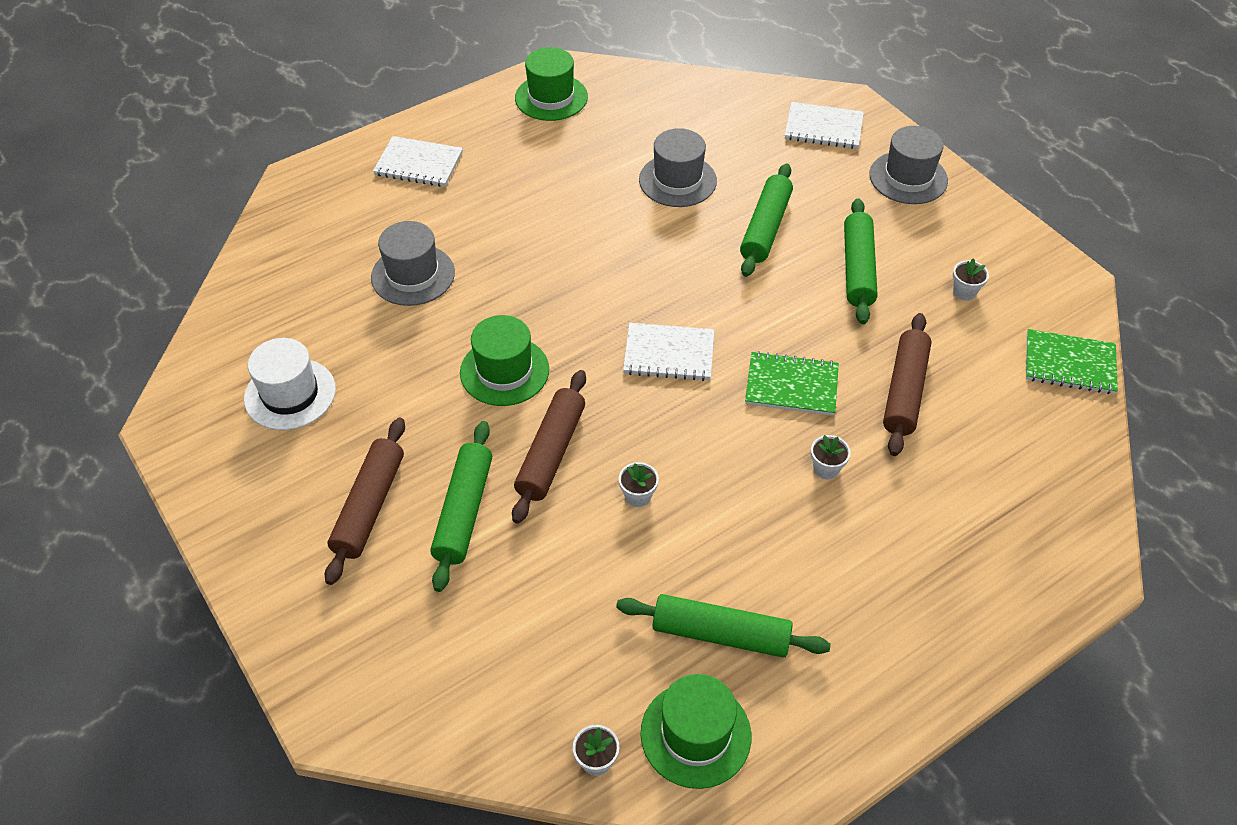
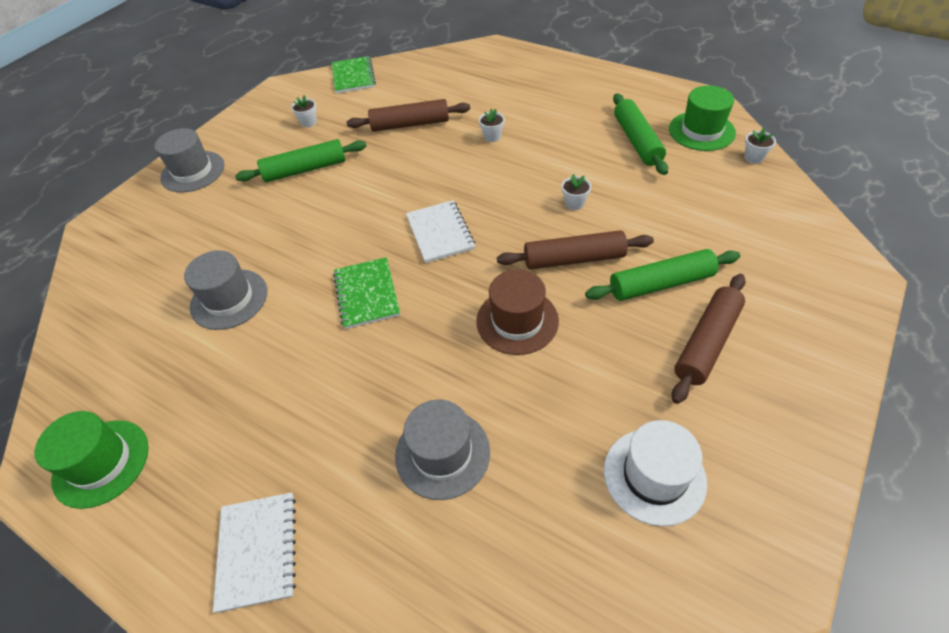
camera: 110 degrees left, 0 degrees up
brown rolling pin [325,418,405,585] -> brown rolling pin turned 45 degrees counterclockwise [672,274,745,404]
green hat [460,315,549,406] -> brown hat [476,270,559,355]
green rolling pin [740,163,793,277] -> none
green notebook [745,351,839,416] -> green notebook moved to [333,257,400,329]
white notebook [785,102,864,149] -> none

